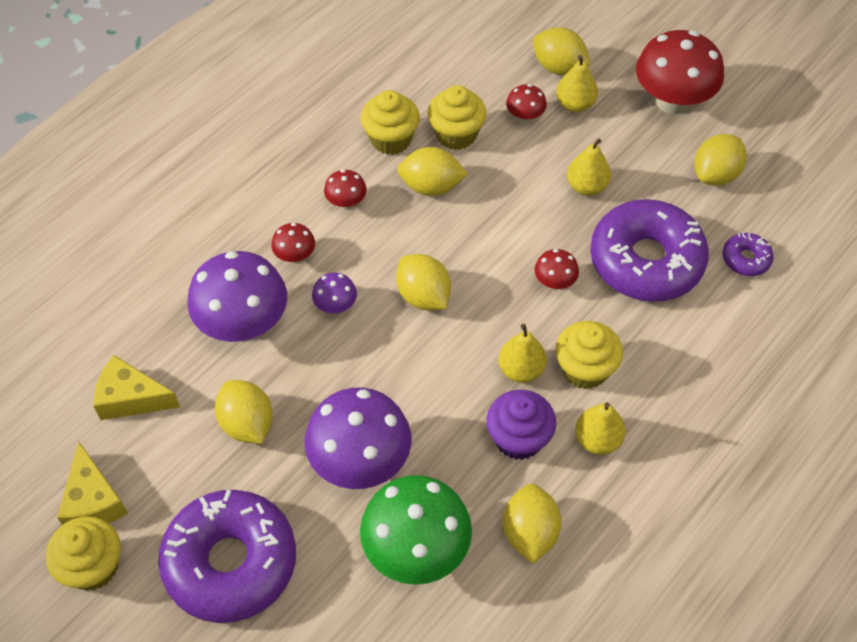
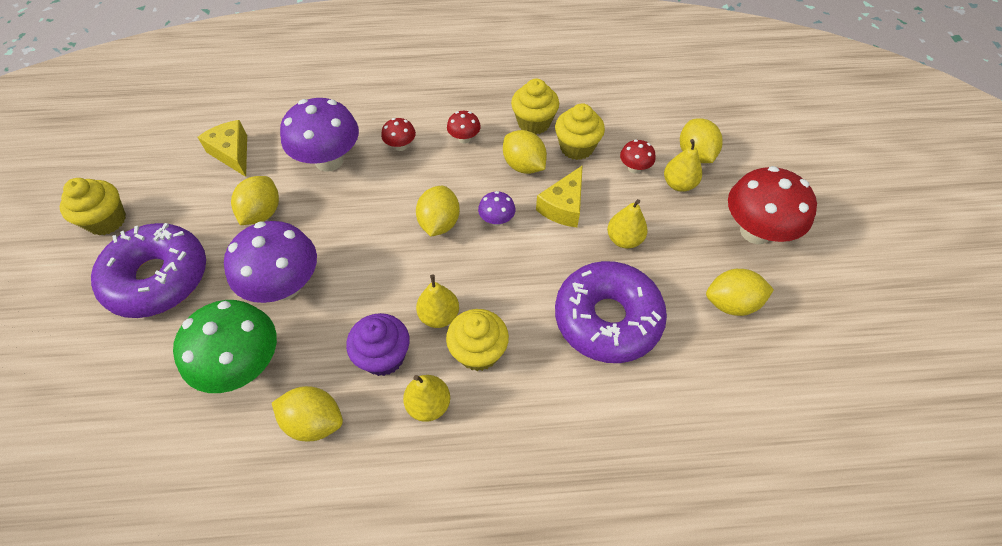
camera: 45 degrees right, 0 degrees up
yellow cheese [57,441,128,525] -> yellow cheese moved to [536,165,583,227]
purple mushroom [312,273,357,314] -> purple mushroom moved to [478,191,516,226]
yellow lemon [503,484,562,564] -> yellow lemon turned 60 degrees clockwise [272,386,343,441]
red mushroom [534,249,579,290] -> none
purple donut [723,233,773,276] -> none

